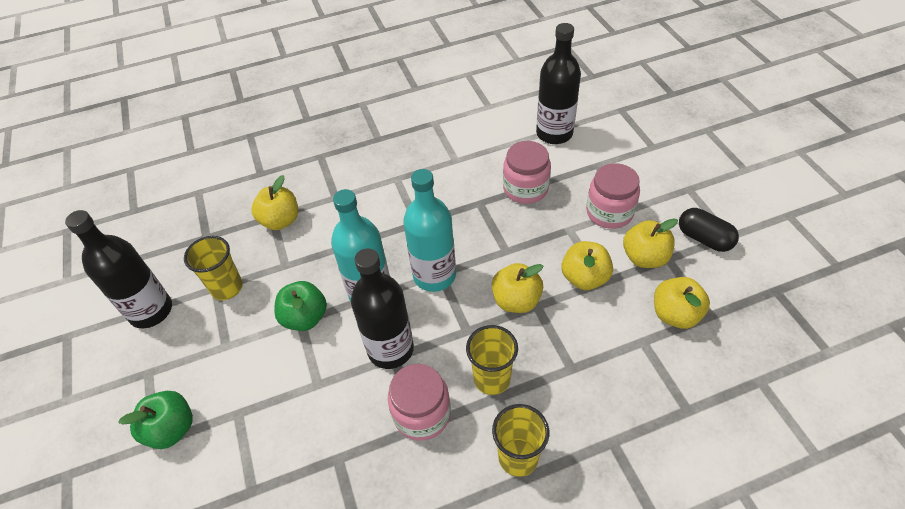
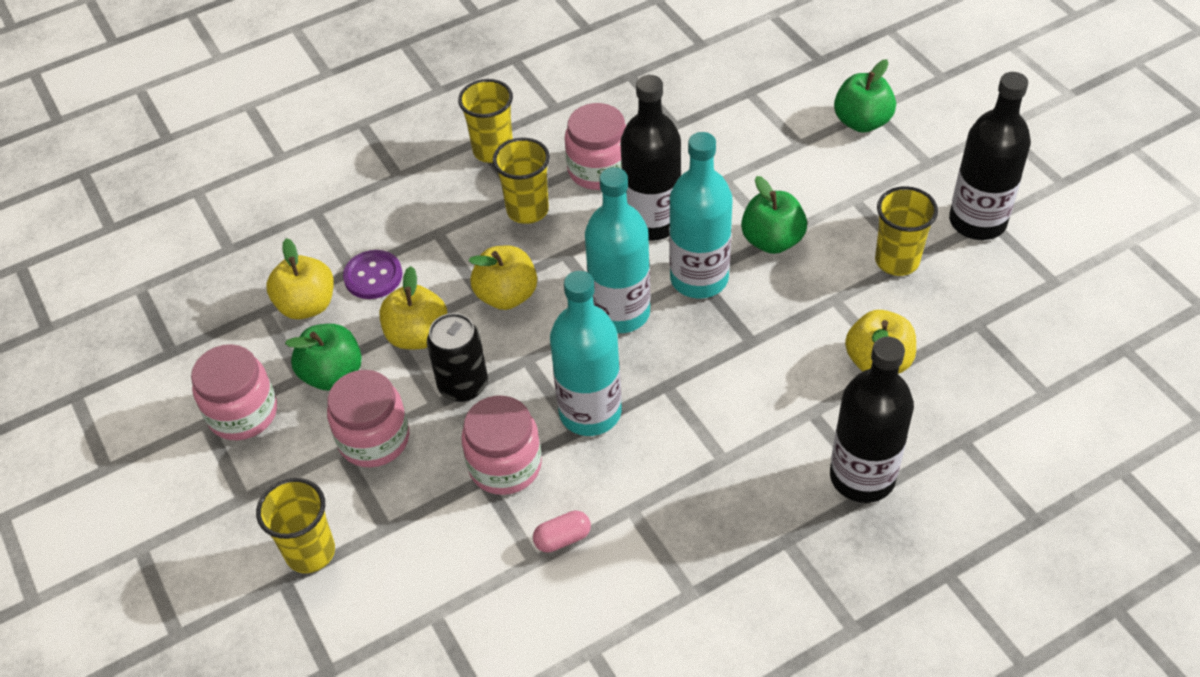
camera: 170 degrees right, 0 degrees up
black bottle [536,23,581,144] -> black bottle moved to [830,337,914,503]
yellow apple [623,218,678,268] -> green apple [285,324,362,390]
black capsule [679,208,739,252] -> pink jar [191,344,277,440]
none -> yellow cup [256,478,335,573]
none -> purple button [343,250,402,299]
none -> black can [427,313,488,402]
none -> pink capsule [533,511,591,553]
none -> turquoise bottle [550,271,621,436]

